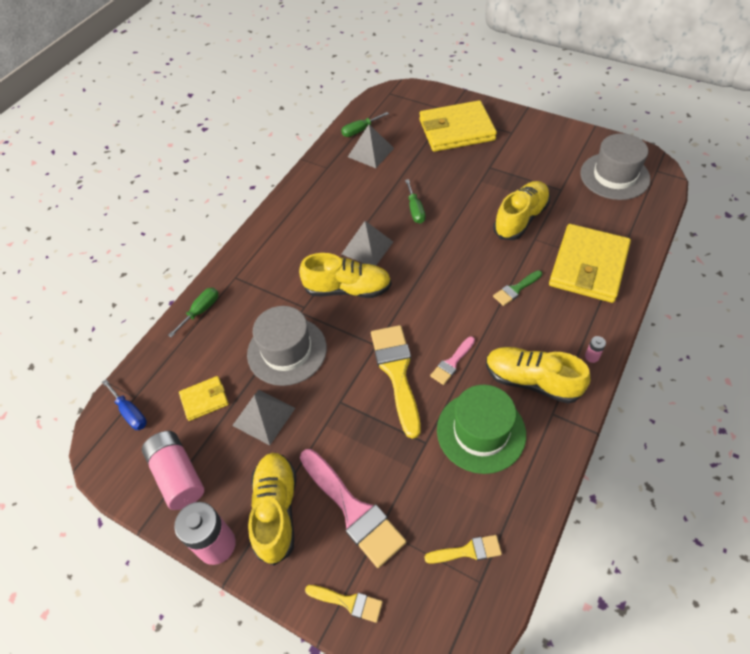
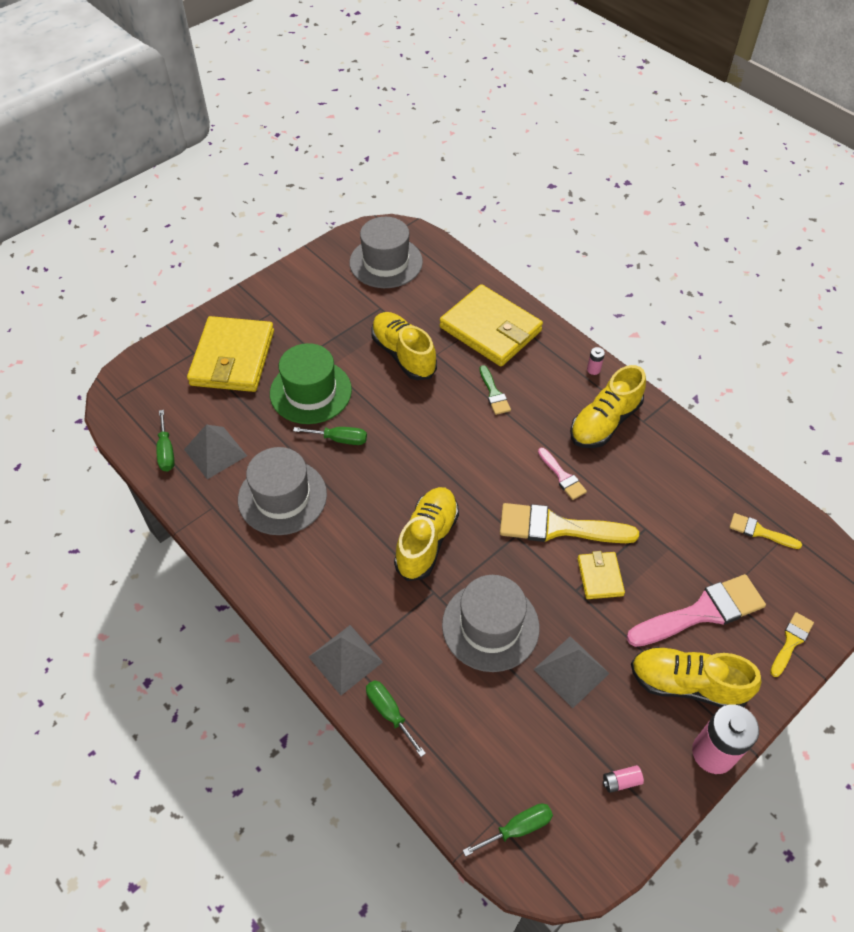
camera: 75 degrees left, 0 degrees up
blue screwdriver [102,379,147,430] -> green screwdriver [463,803,553,857]
pink battery [142,431,204,510] -> pink battery [603,765,644,793], size x0.42
yellow wallet [179,376,229,421] -> yellow wallet moved to [578,551,625,599]
grey pyramid [342,221,393,265] -> grey pyramid moved to [309,625,383,695]
yellow brush [424,535,502,564] -> yellow brush turned 75 degrees counterclockwise [730,513,802,549]
green hat [437,385,526,474] -> green hat moved to [270,343,352,424]
none -> grey hat [238,447,327,535]

